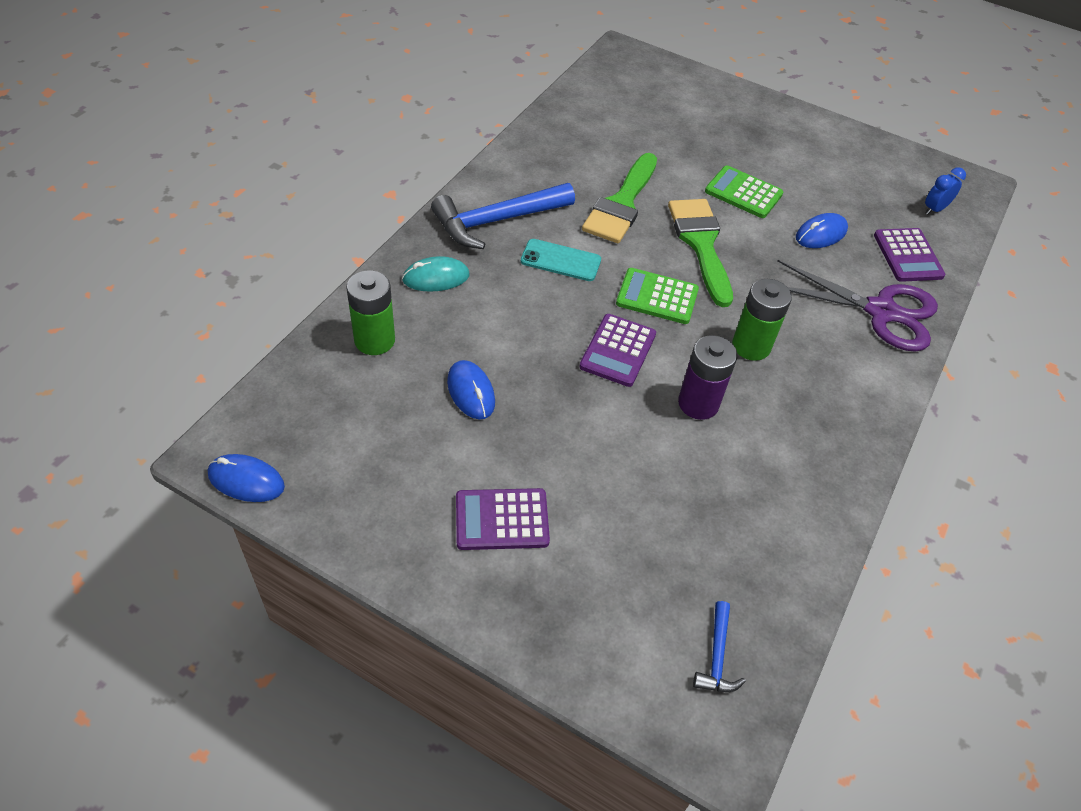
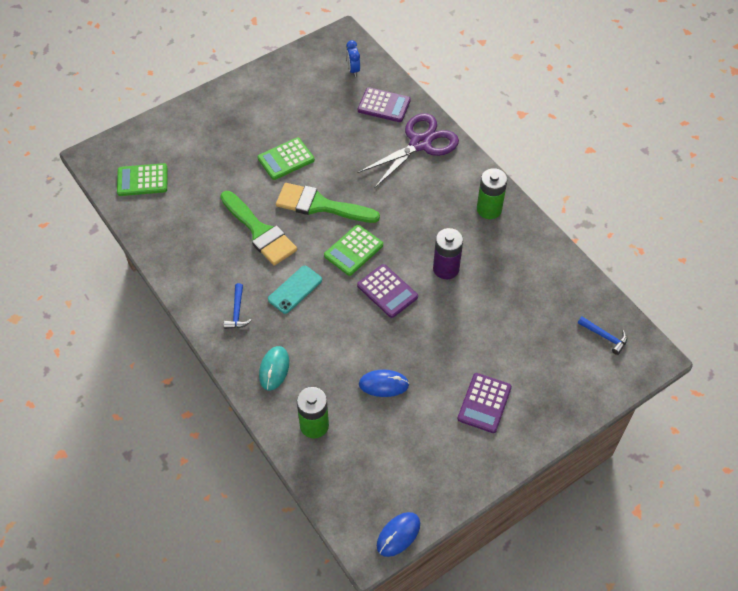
camera: 60 degrees left, 5 degrees up
blue hammer [431,183,575,249] -> blue hammer [224,283,251,329], size x0.48
green battery [732,279,792,361] -> green battery moved to [477,168,507,219]
blue mouse [796,213,848,248] -> none
none -> green calculator [117,163,167,196]

